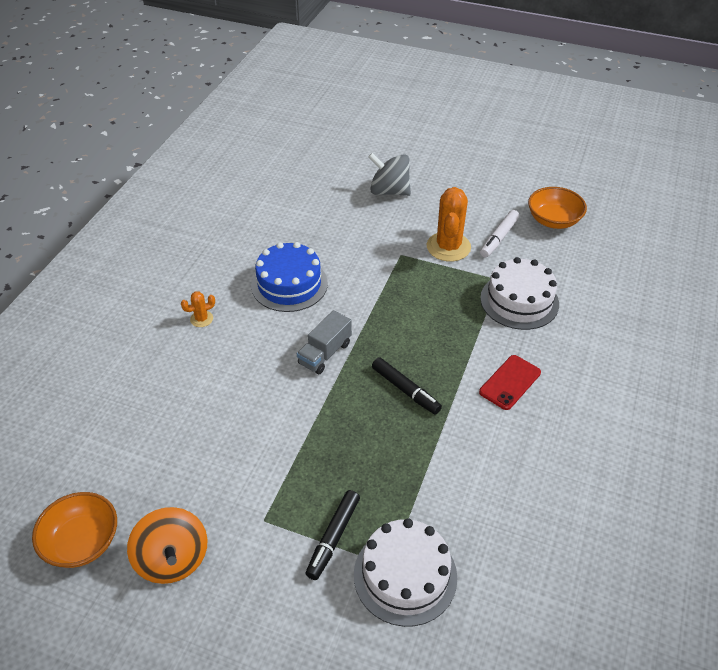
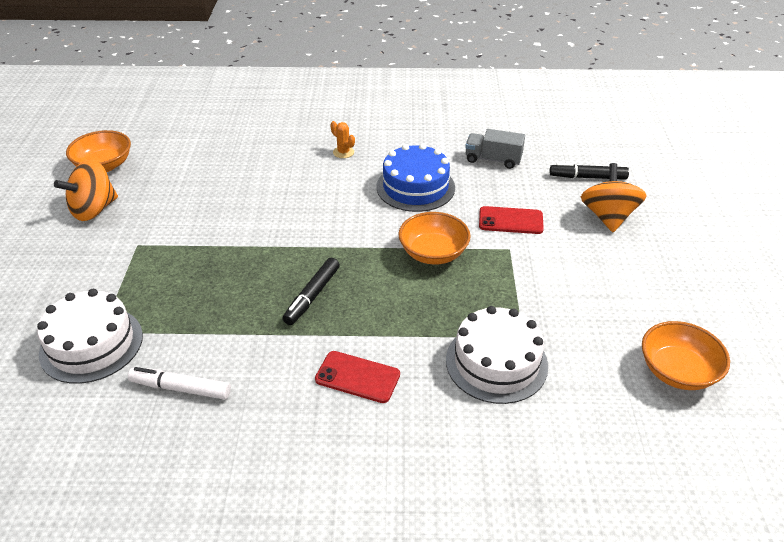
camera: 70 degrees right, 5 degrees down
grey truck [297,310,352,374] -> grey truck moved to [465,129,525,169]
black marker [305,490,360,580] -> black marker moved to [549,163,629,180]
grey spinning top [368,153,411,196] -> orange spinning top [581,163,646,232]
orange cactus [427,187,471,262] -> none
white marker [480,210,520,257] -> white marker moved to [128,367,231,400]
none -> orange bowl [399,212,470,265]
none -> red phone [479,206,544,234]

